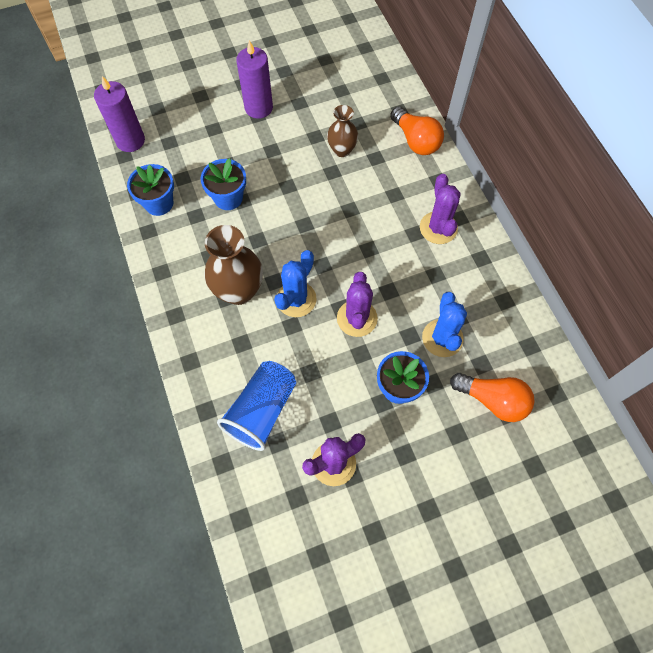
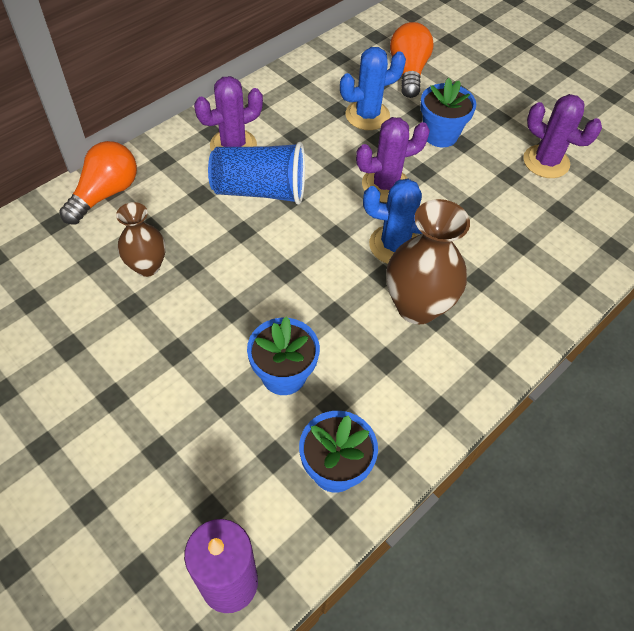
camera: 115 degrees left, 10 degrees down
blue cup [217,361,296,451] -> blue cup moved to [208,142,305,205]
purple candle [236,40,273,119] -> none

